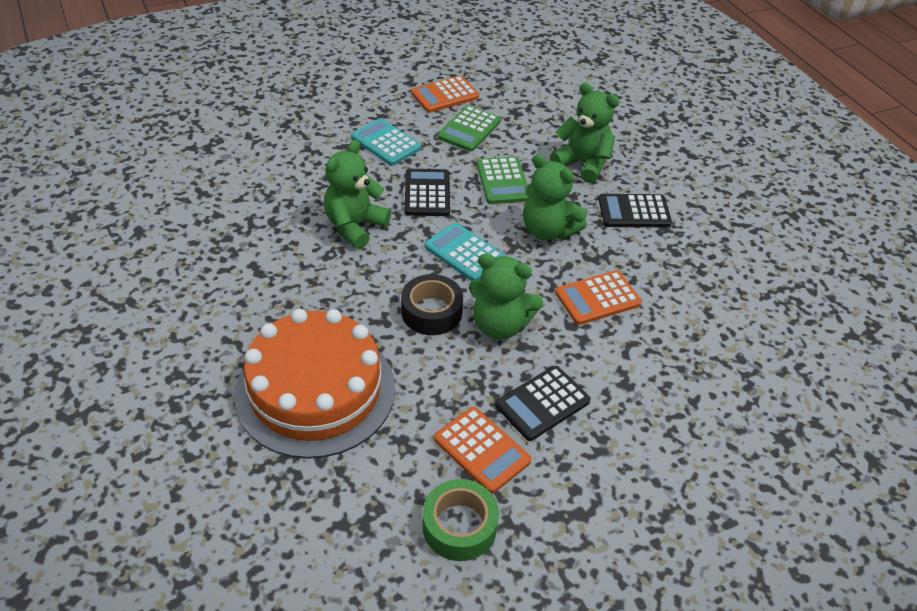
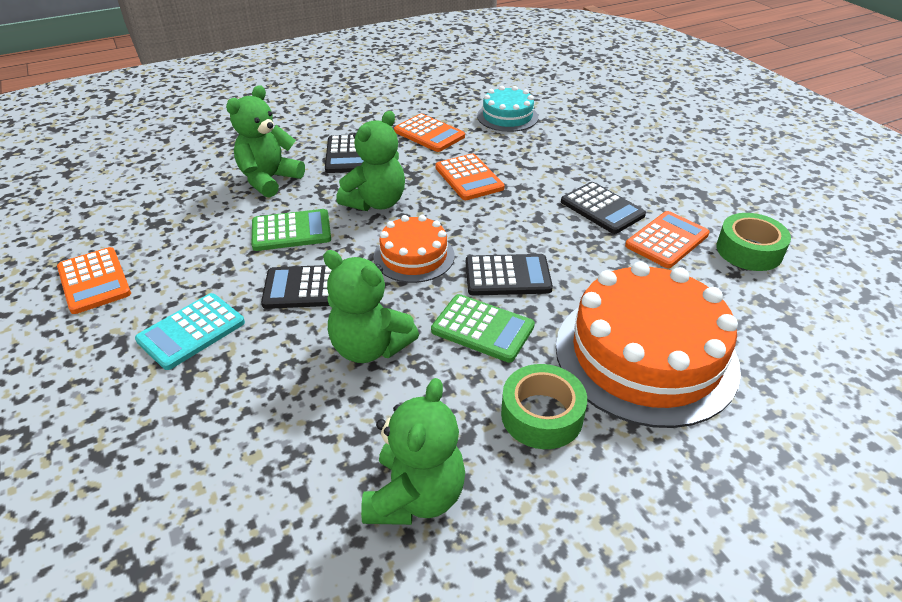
camera: 90 degrees left, 5 degrees down
black tape [401,274,463,335] -> black calculator [466,254,553,296]
turquoise calculator [424,223,505,281] -> orange cake [374,215,454,283]
green calculator [437,105,501,152] -> green calculator moved to [431,294,535,363]
green teddy bear [469,254,543,340] -> green teddy bear moved to [361,378,465,525]
none -> orange calculator [394,114,465,152]
none -> turquoise cake [477,86,538,132]
none -> green tape [501,364,587,449]

